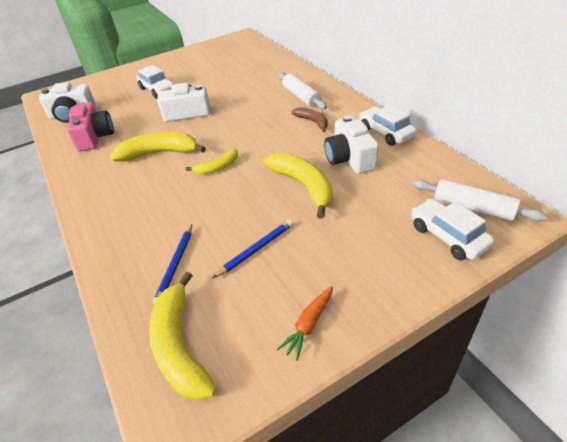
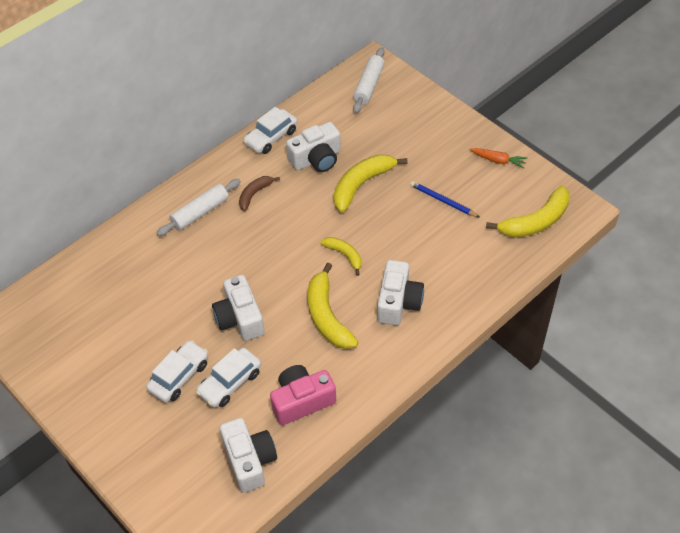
camera: 105 degrees left, 10 degrees up
blue pencil [153,224,192,304] -> none
white car [411,199,494,260] -> white car moved to [196,348,261,407]
none -> white camera [377,260,424,325]

